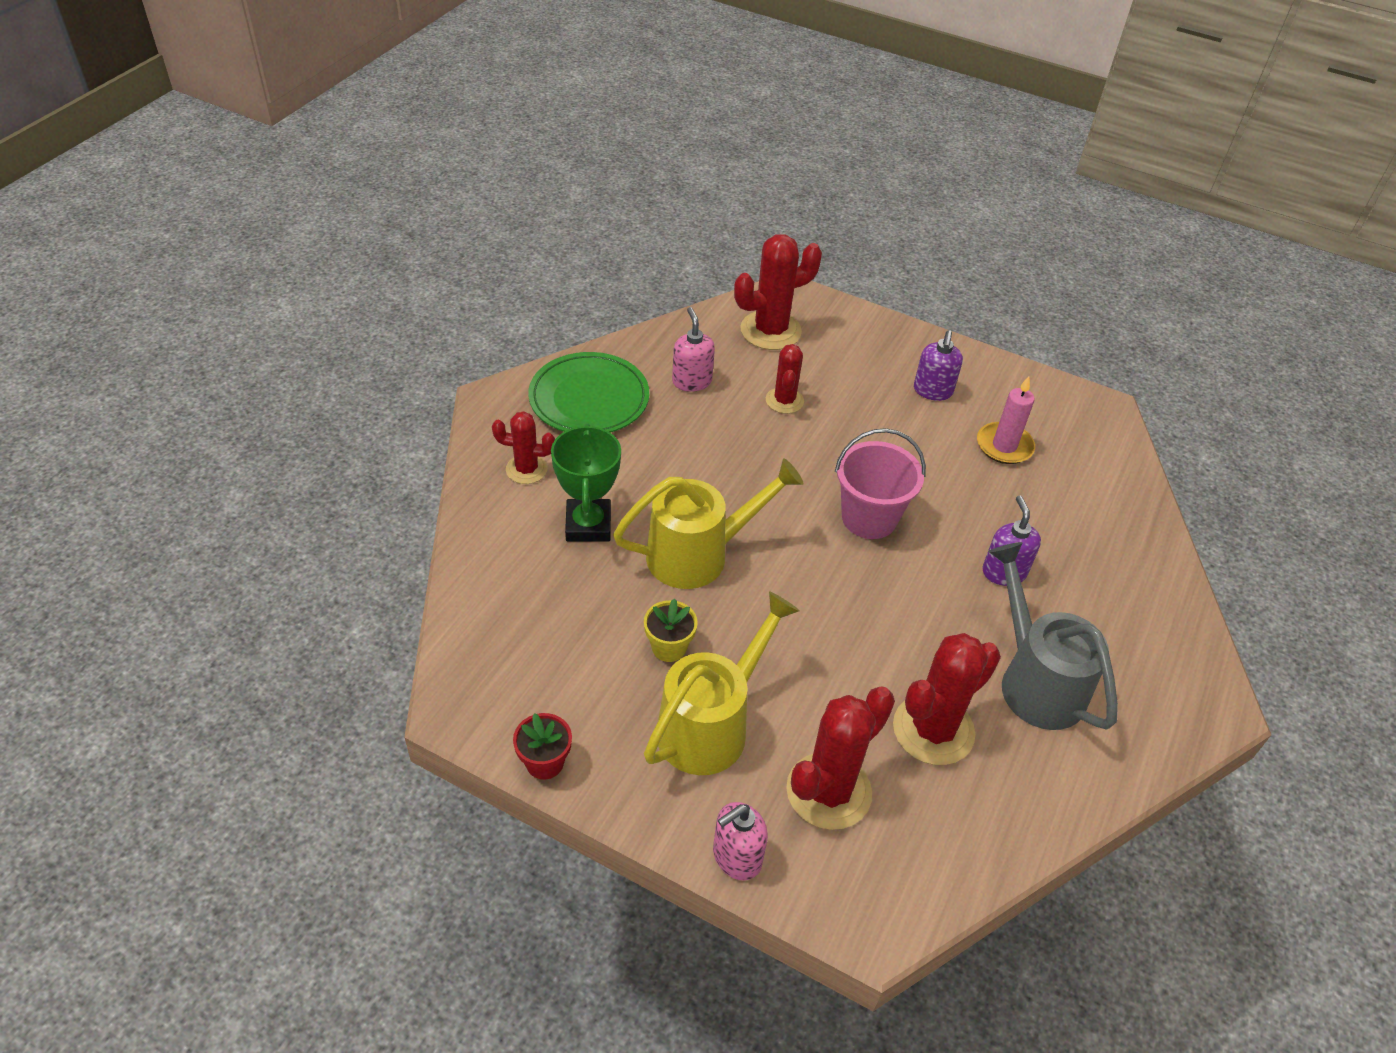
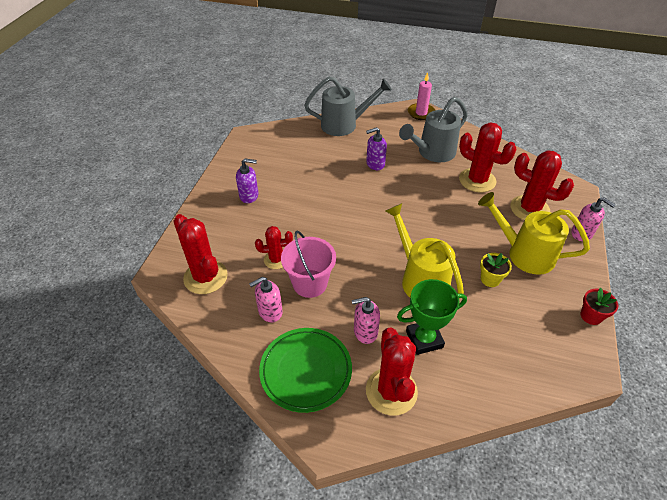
camera: 100 degrees left, 0 degrees up
red cactus [492,411,555,484] -> red cactus [366,328,418,416], size x1.68
pink bucket [835,428,926,539] -> pink bucket moved to [281,231,336,298]
pink candle [977,376,1035,464] -> pink candle moved to [408,72,435,120]
none -> grey watering can [304,77,392,136]
none -> pink soap dispenser [352,297,380,344]

